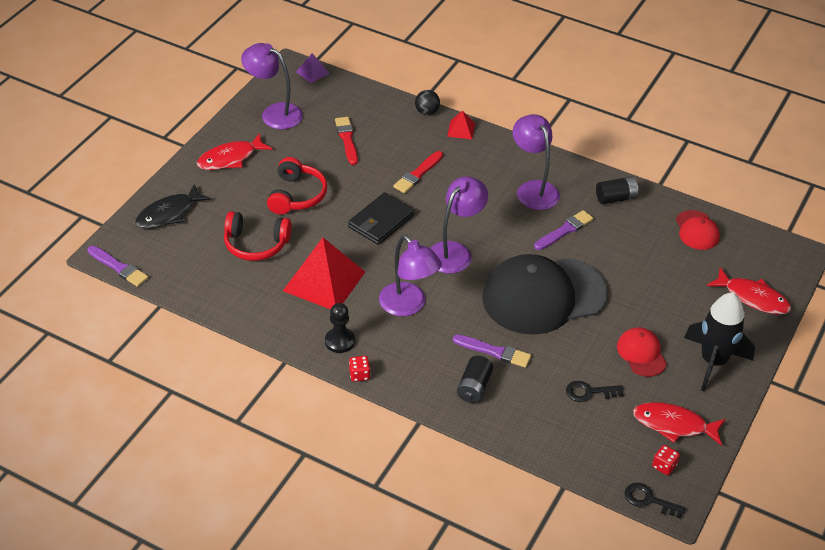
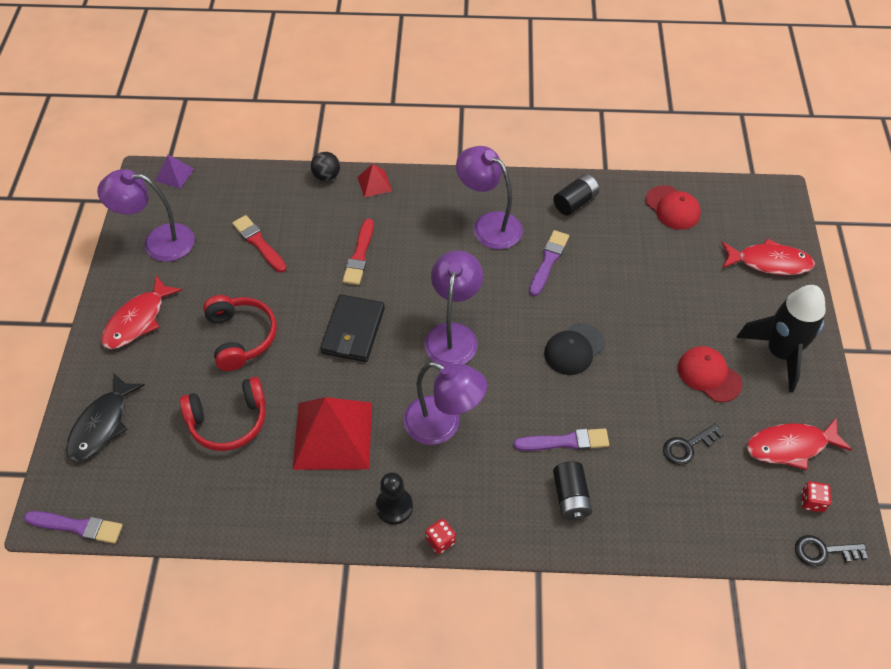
camera: 25 degrees left, 10 degrees up
black cap [482,254,608,335] -> black cap [544,323,605,375], size x0.45

